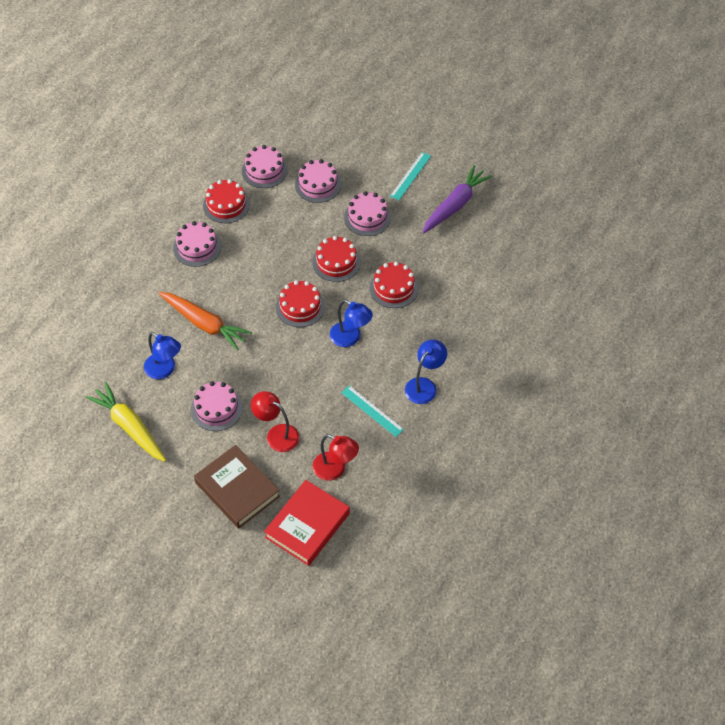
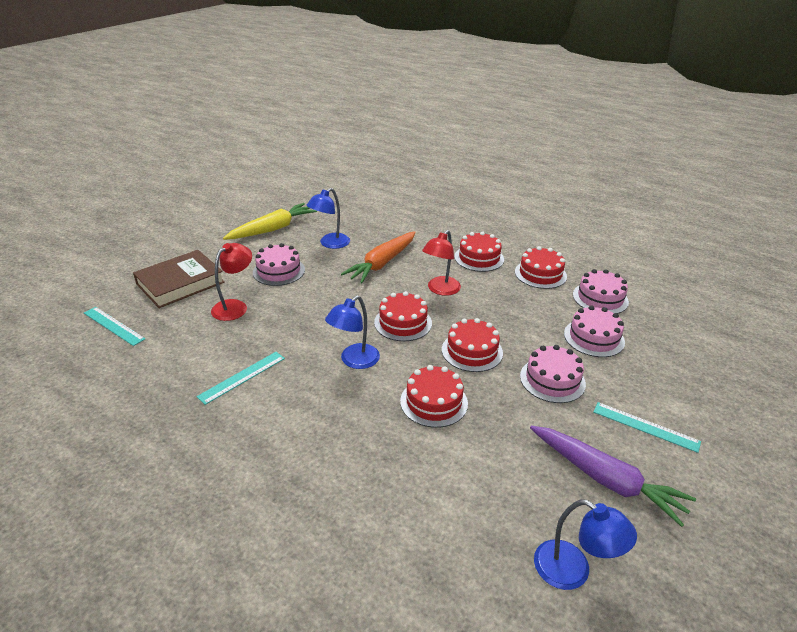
camera: 90 degrees right, 20 degrees down
pink cake [173,221,221,267] -> red cake [454,231,504,272]
red book [264,480,350,566] -> turquoise ruler [84,307,145,346]
red lamp [313,434,359,481] -> red lamp moved to [422,230,461,296]
blue lamp [405,339,447,404] -> blue lamp moved to [534,499,637,590]

